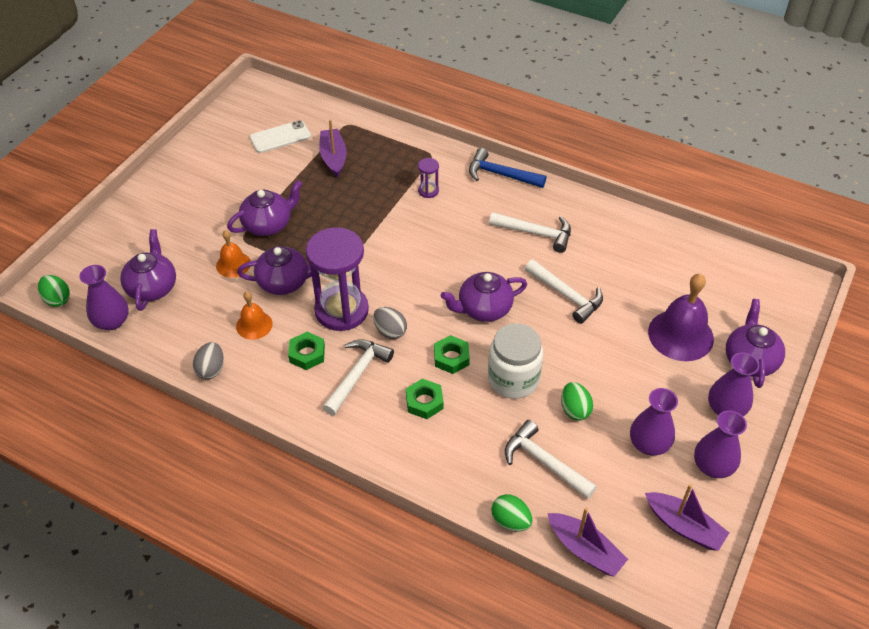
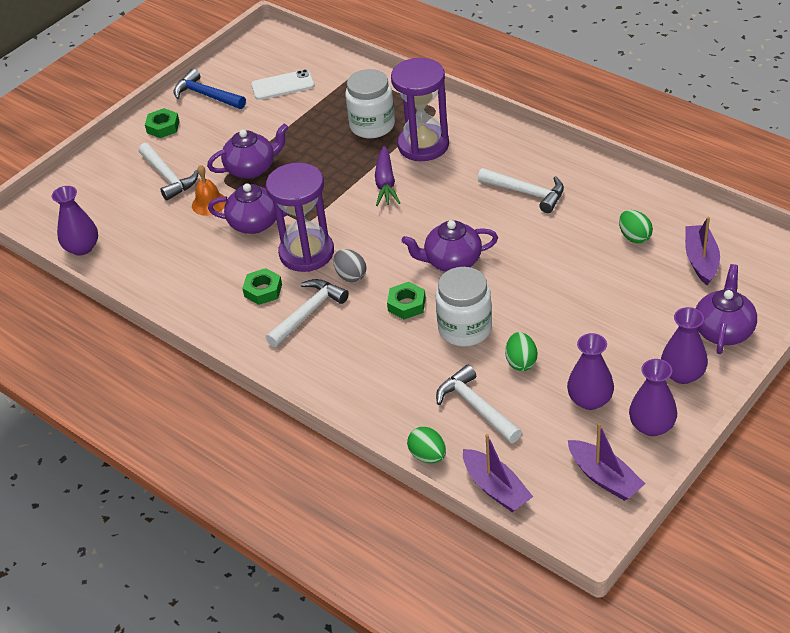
camera: 15 degrees right, 5 degrees down
green egg [38,275,70,307] -> green egg moved to [619,210,653,244]
purple teapot [120,229,176,311] -> none
grey egg [193,342,224,379] -> none
orange bell [236,291,273,340] -> none
purple boat [319,119,347,177] -> purple boat moved to [685,216,720,286]
green nut [406,379,444,419] -> green nut moved to [145,108,180,138]
purple hourglass [418,158,439,198] -> purple hourglass [391,58,449,161], size x2.35
blue hammer [469,148,546,188] -> blue hammer moved to [174,69,246,109]
white hammer [525,259,603,324] -> white hammer moved to [138,143,198,200]
purple bell [648,273,714,361] -> none
none -> white jar [345,69,395,138]
none -> purple carrot [375,145,400,206]

